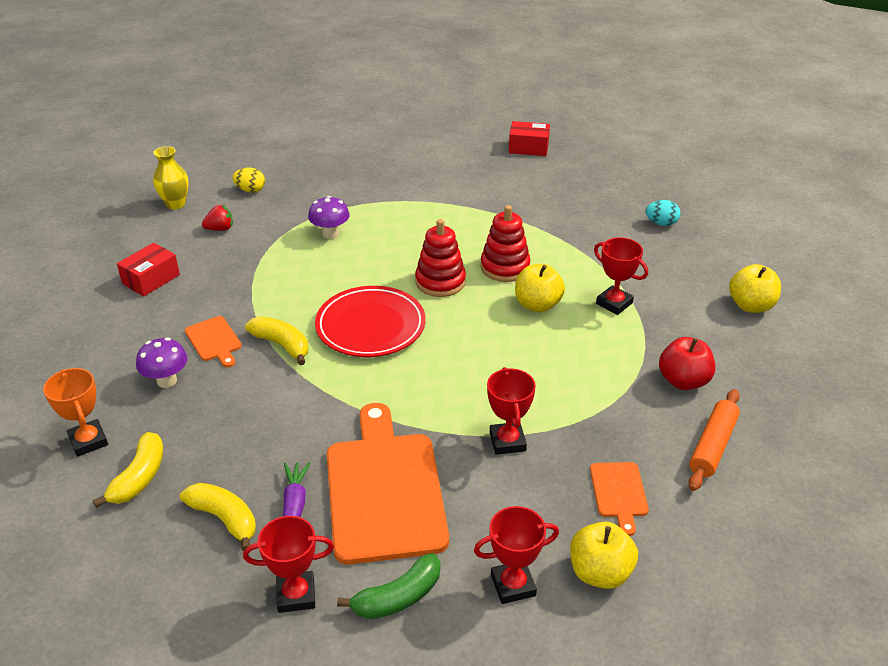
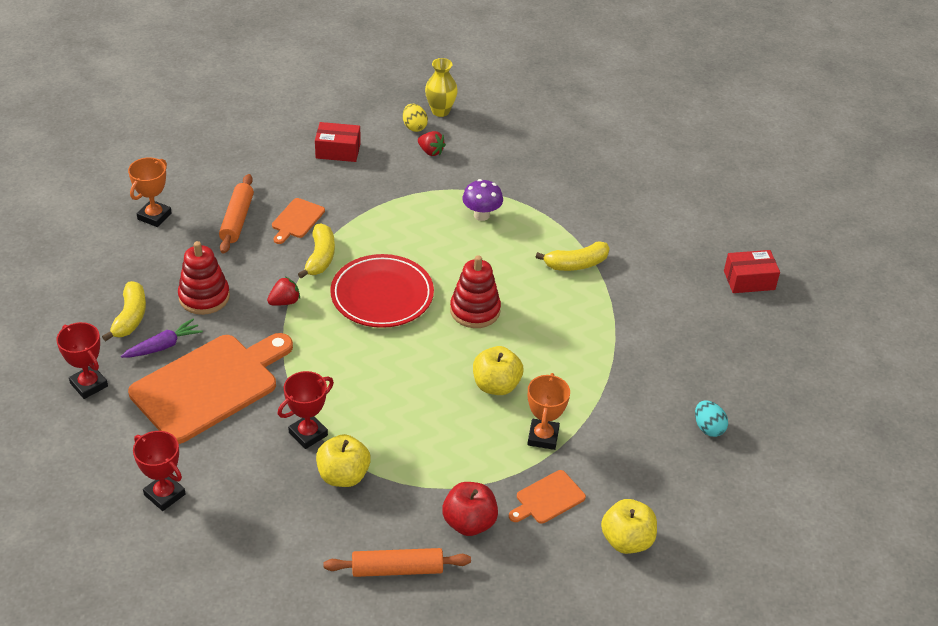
camera: 55 degrees right, 5 degrees up
yellow banana [93,432,163,508] -> yellow banana moved to [536,241,609,271]
purple mushroom [136,338,188,388] -> orange rolling pin [219,174,254,254]
yellow egg [232,168,265,193] -> yellow egg moved to [403,104,428,132]
green banana [337,553,440,619] -> none
red stacking toy [480,205,531,282] -> red stacking toy moved to [178,241,230,315]
red box [509,121,550,156] -> red box turned 75 degrees counterclockwise [724,250,780,293]
yellow apple [570,522,638,589] -> yellow apple moved to [316,434,371,487]
orange cutting board [590,462,649,536] -> orange cutting board moved to [509,470,586,524]
red trophy [594,237,648,315] -> orange trophy [527,373,570,450]
none -> red strawberry [267,276,300,306]

